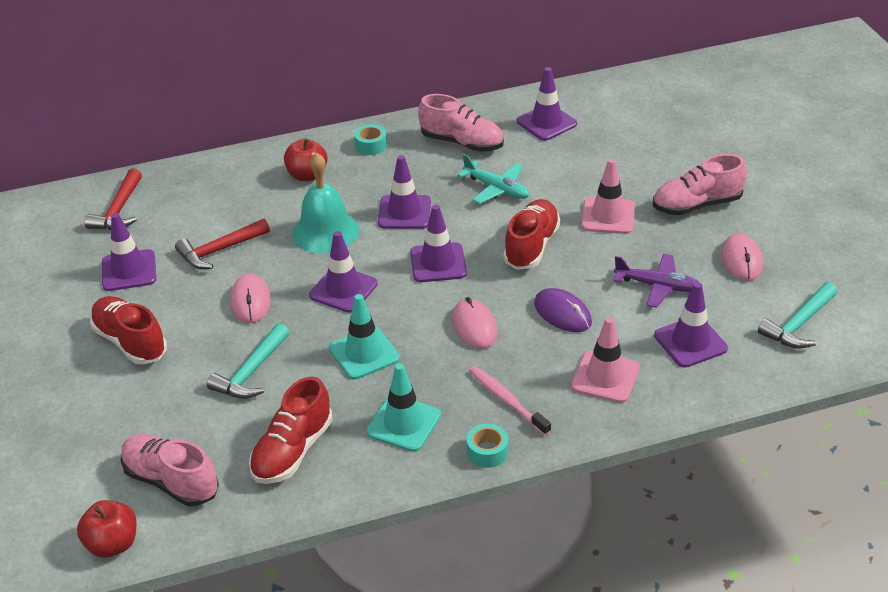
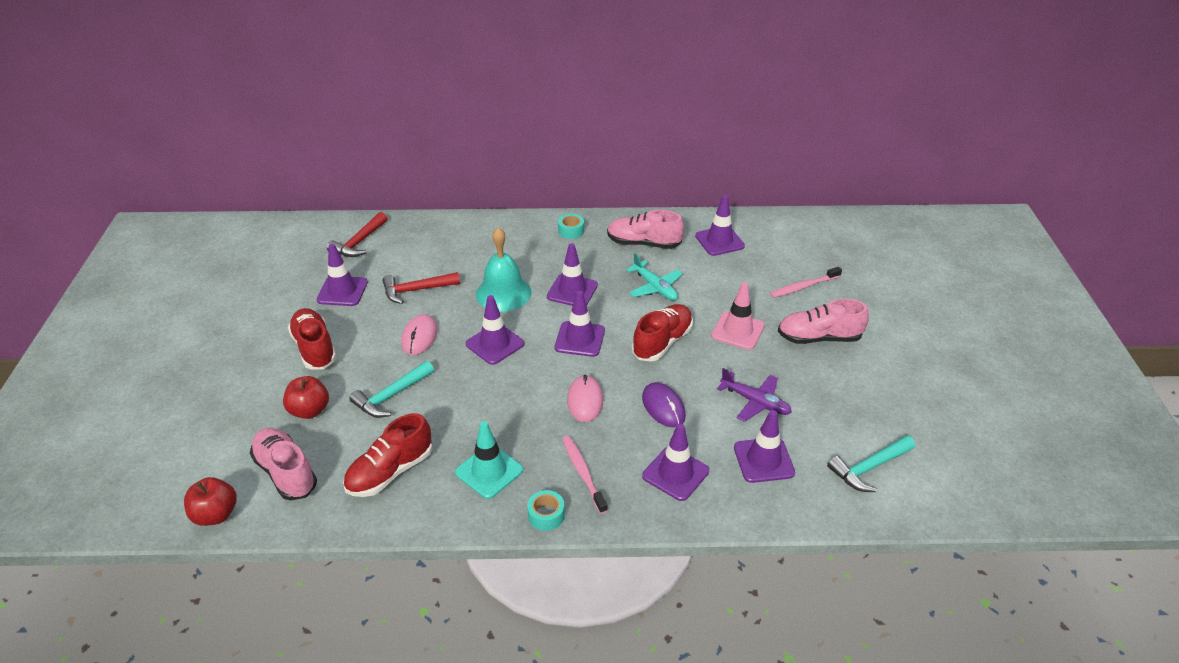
camera: 15 degrees right, 0 degrees up
red apple [284,138,328,181] -> red apple moved to [283,376,329,419]
turquoise traffic cone [329,294,400,379] -> none
pink shoe [418,94,504,152] -> pink shoe turned 150 degrees clockwise [607,210,684,249]
pink traffic cone [571,317,640,403] -> purple traffic cone [642,423,709,501]
pink mouse [721,233,763,281] -> none
none -> pink toothbrush [770,267,842,298]

